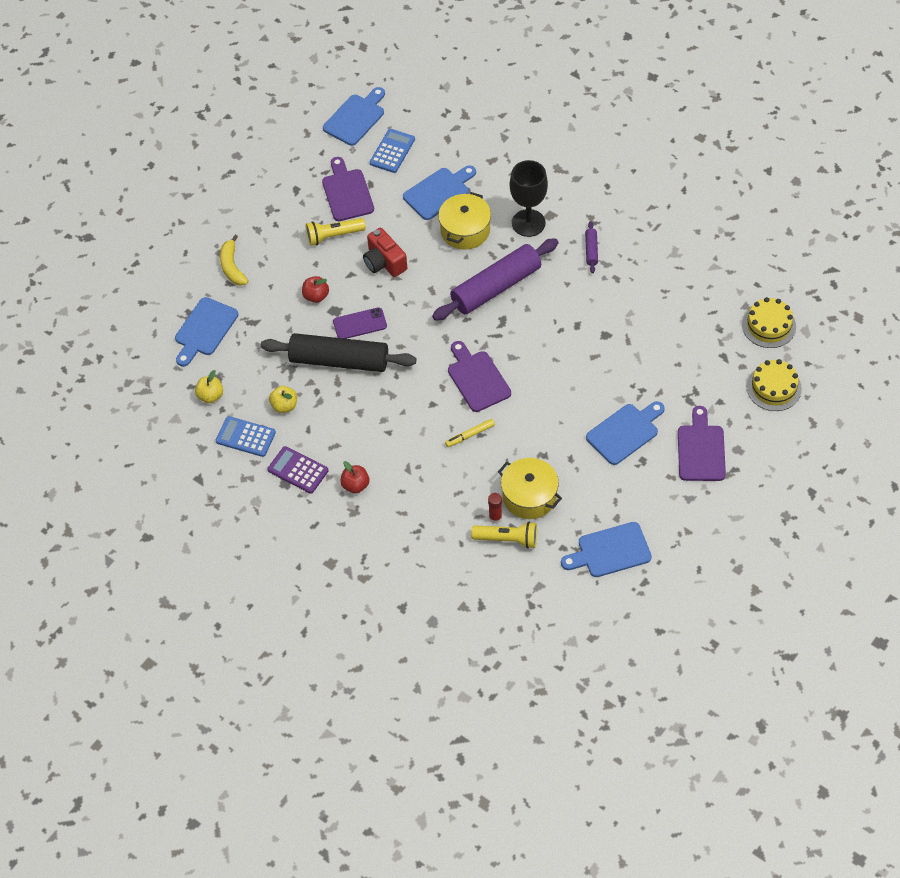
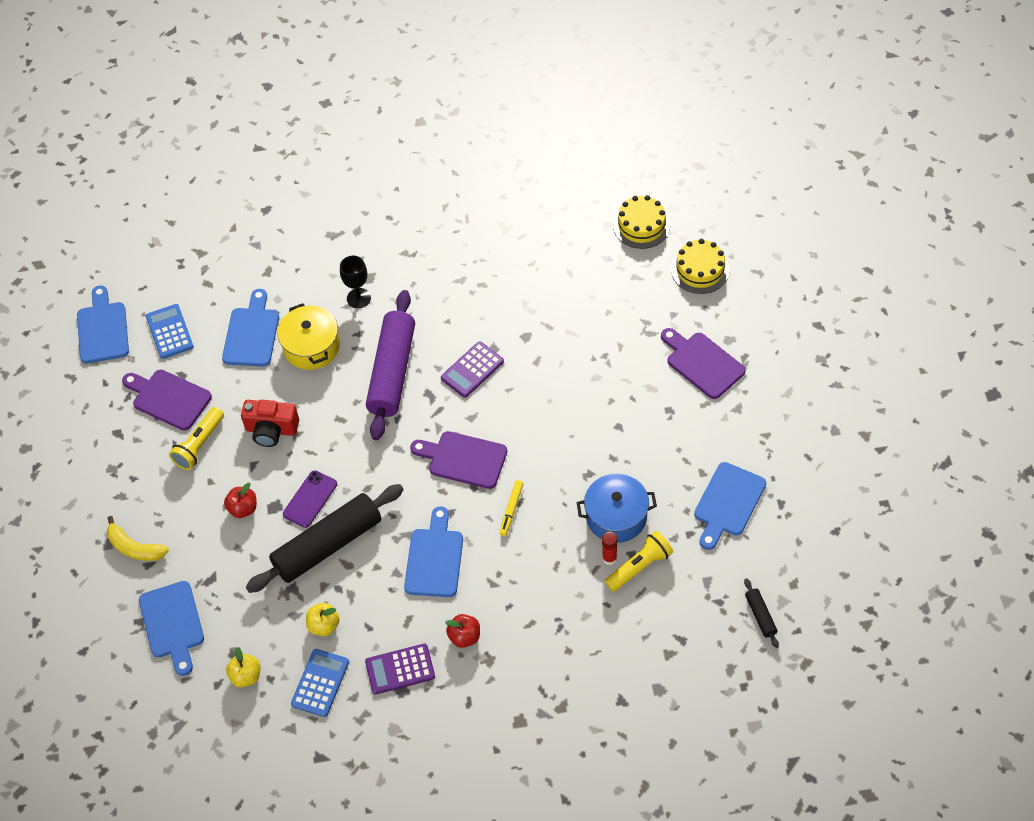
camera: 45 degrees left, 0 degrees up
blue calculator [216,416,276,457] -> blue calculator turned 135 degrees clockwise [291,649,349,717]
yellow pot [498,458,562,519] -> blue pot [576,474,657,543]
black goblet [510,160,548,237] -> black goblet [340,256,371,308], size x0.64
purple rolling pin [585,221,598,273] -> none
blue cutting board [586,401,665,465] -> blue cutting board moved to [404,506,463,597]
none -> purple calculator [441,341,504,398]
none -> black rolling pin [744,578,779,648]

